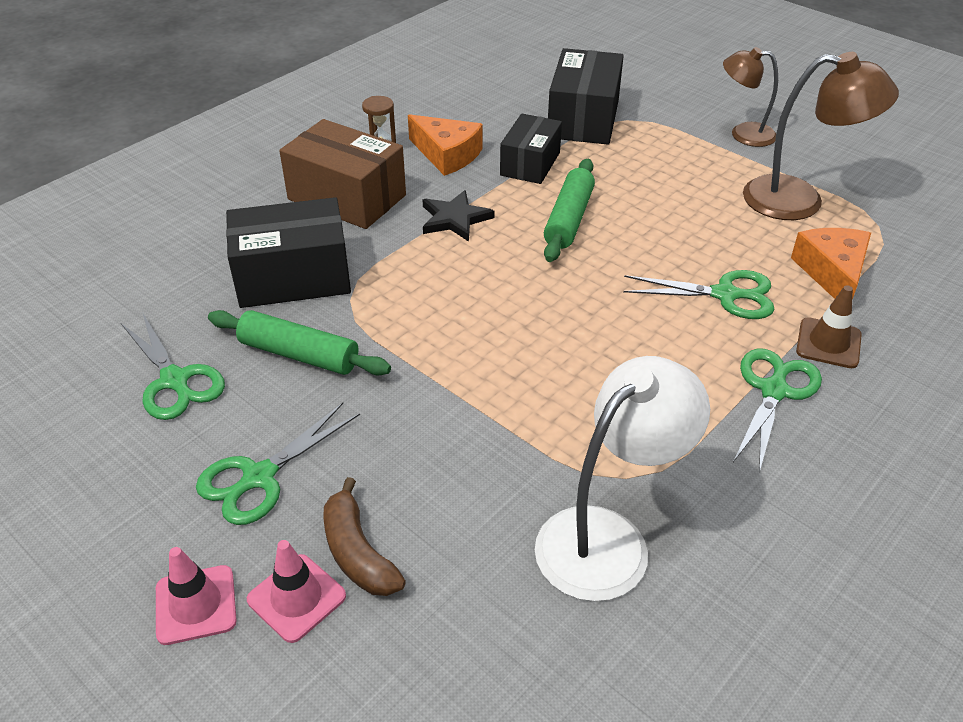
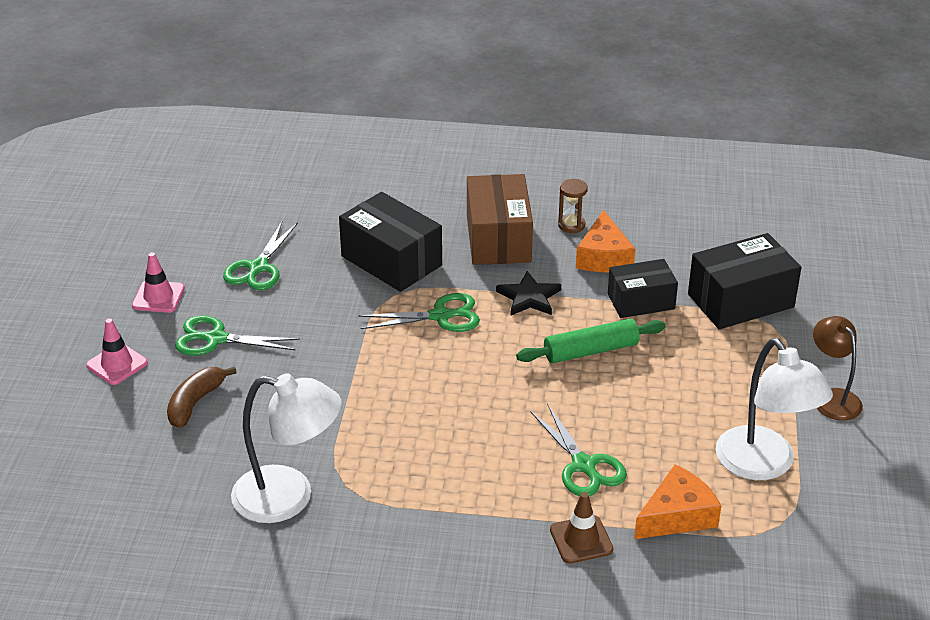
camera: 55 degrees right, 5 degrees down
green rolling pin [208,310,391,376] -> none
pink traffic cone [247,540,346,643] -> pink traffic cone moved to [132,252,185,313]
green scissors [733,348,822,473] -> green scissors moved to [358,293,480,332]
brown lamp [743,52,899,220] -> white lamp [716,338,833,480]

